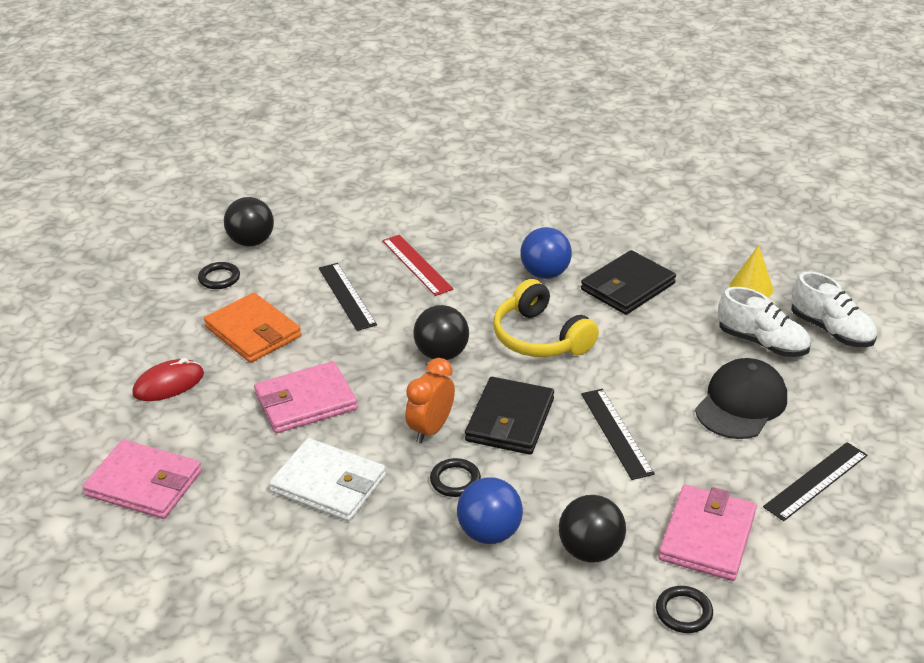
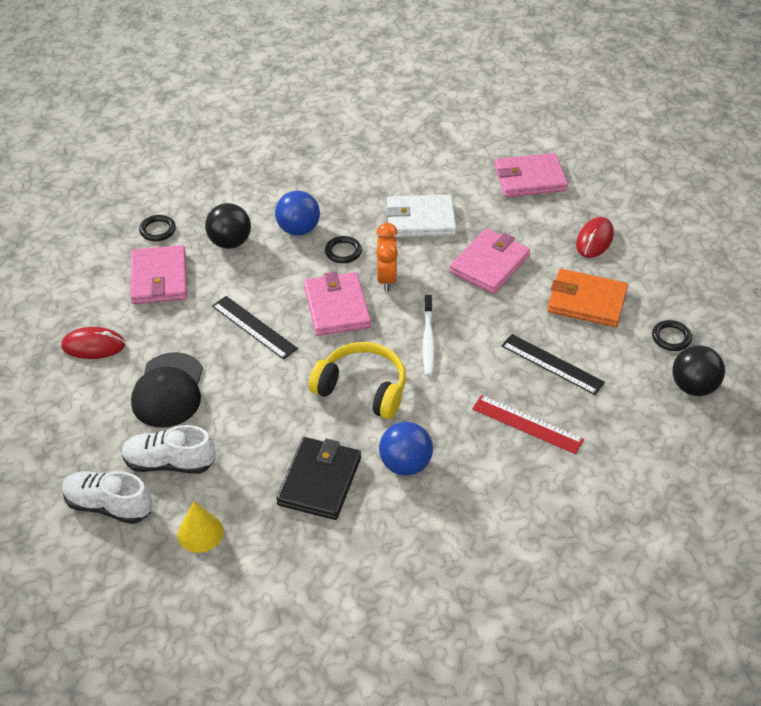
camera: 150 degrees right, 10 degrees up
black ball [413,305,469,360] -> white toothbrush [423,295,435,377]
black wallet [465,377,554,455] -> pink wallet [304,272,371,336]
black ruler [763,442,867,521] -> red mouse [61,327,125,359]

